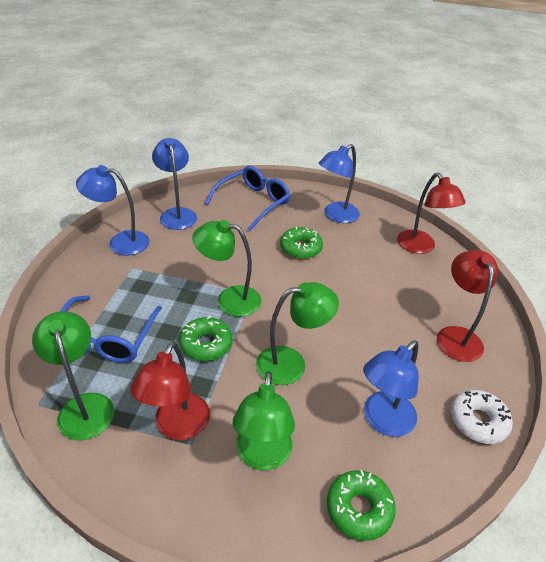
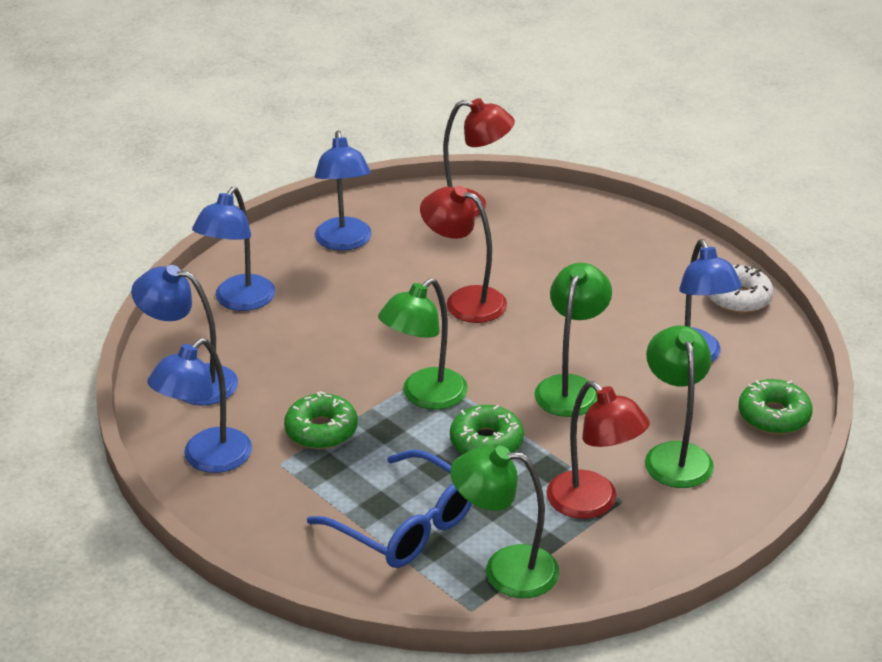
camera: 55 degrees left, 5 degrees down
blue glasses [205,166,291,231] -> blue lamp [192,187,276,311]
green lamp [233,371,295,470] -> green lamp turned 135 degrees counterclockwise [645,325,714,488]
green donut [280,227,323,259] -> green donut moved to [284,391,358,449]
red lamp [437,250,498,362] -> red lamp moved to [420,186,507,323]

